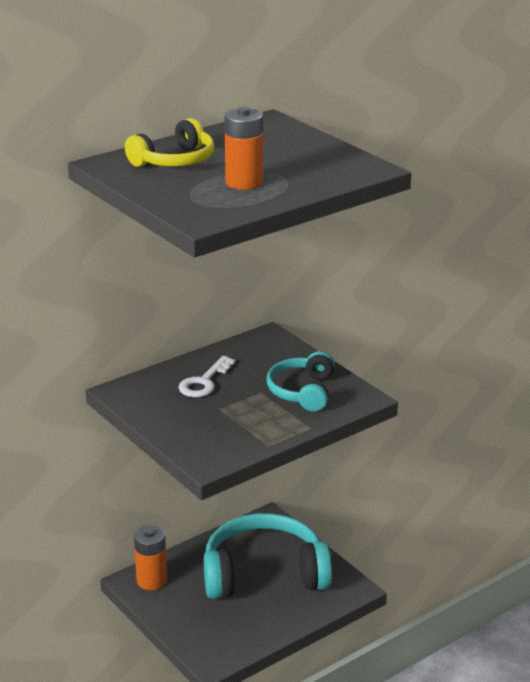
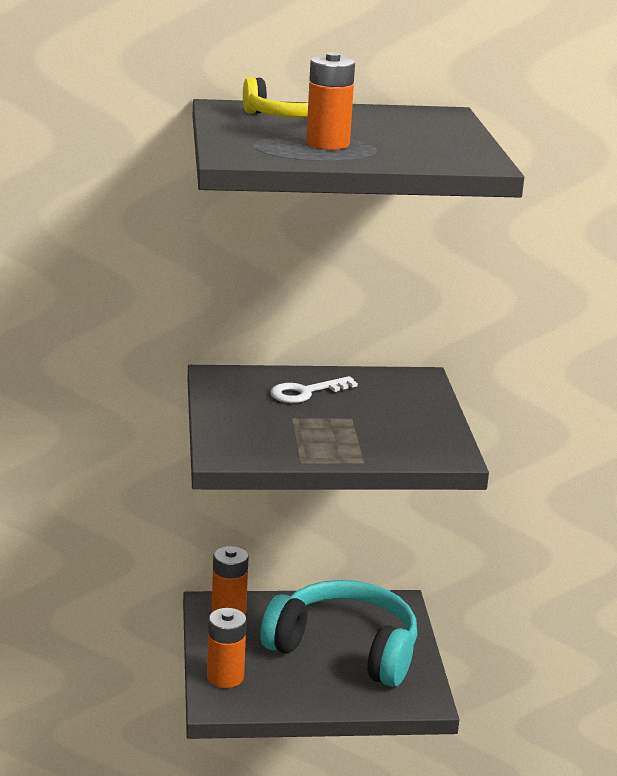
camera: 30 degrees right, 5 degrees down
turquoise headphones [267,351,335,411] -> none
none -> orange battery [207,608,247,688]

